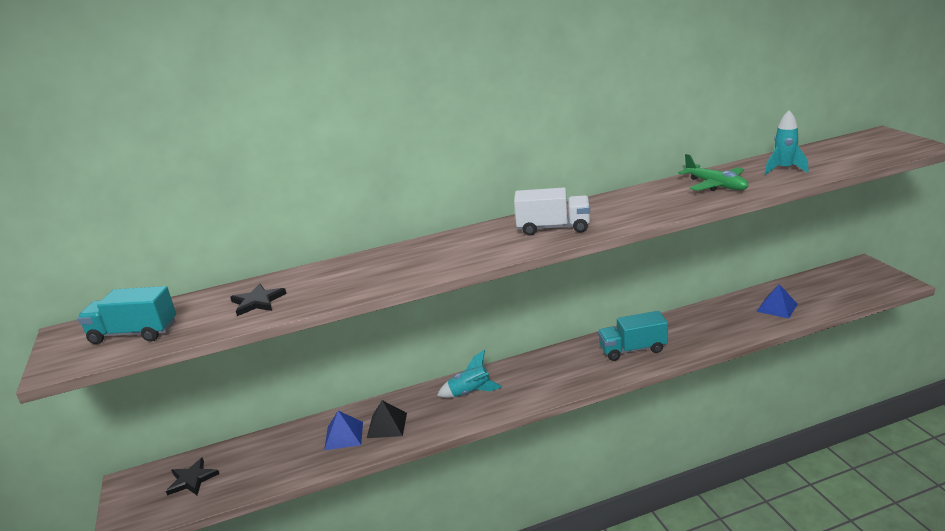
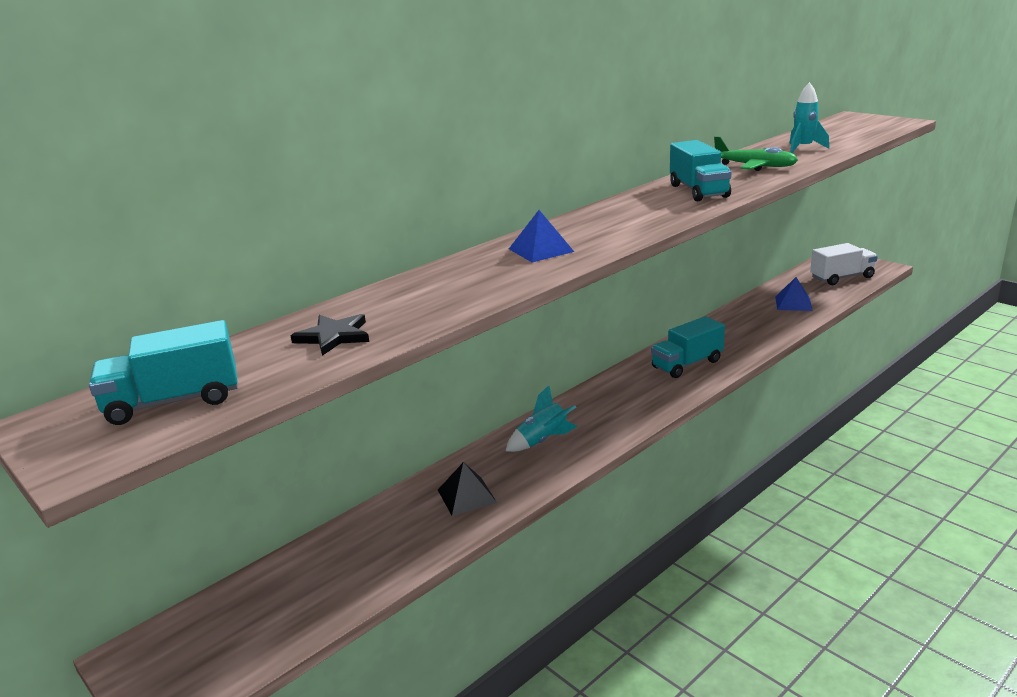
camera: 25 degrees left, 0 degrees up
black star [166,457,219,496] -> none
blue pyramid [324,411,363,450] -> blue pyramid moved to [509,210,574,262]
white truck [514,188,590,236] -> white truck moved to [810,243,878,285]
none -> turquoise truck [670,140,732,201]

